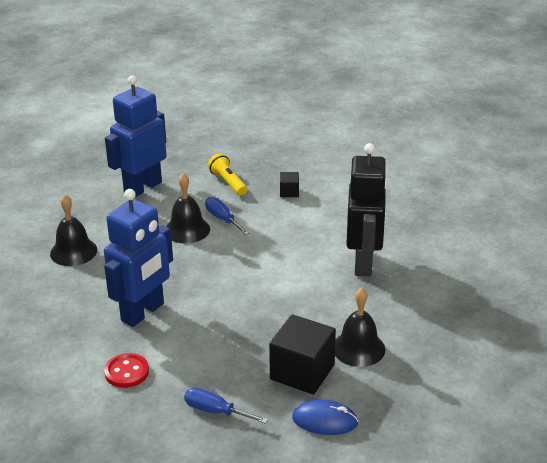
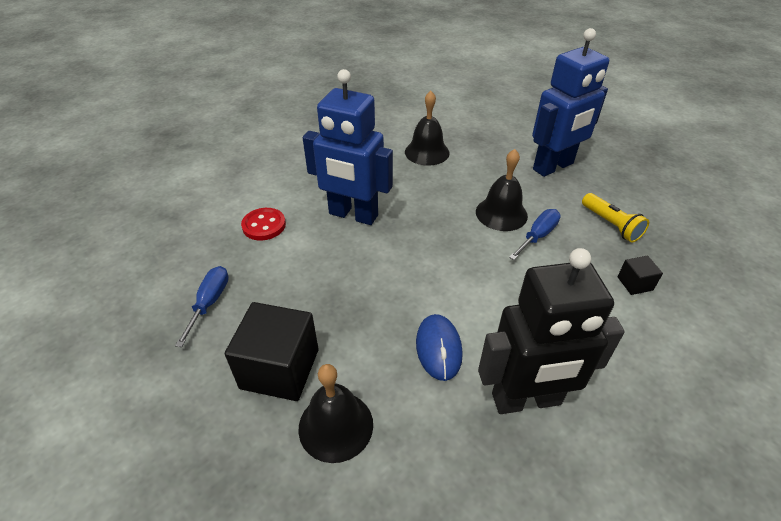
camera: 75 degrees right, 10 degrees up
blue robot [105,75,166,197] -> blue robot turned 120 degrees clockwise [532,28,609,177]
yellow flashlight [208,153,247,196] -> yellow flashlight turned 105 degrees clockwise [582,193,649,242]
blue mouse [292,400,359,435] -> blue mouse moved to [416,314,463,381]

